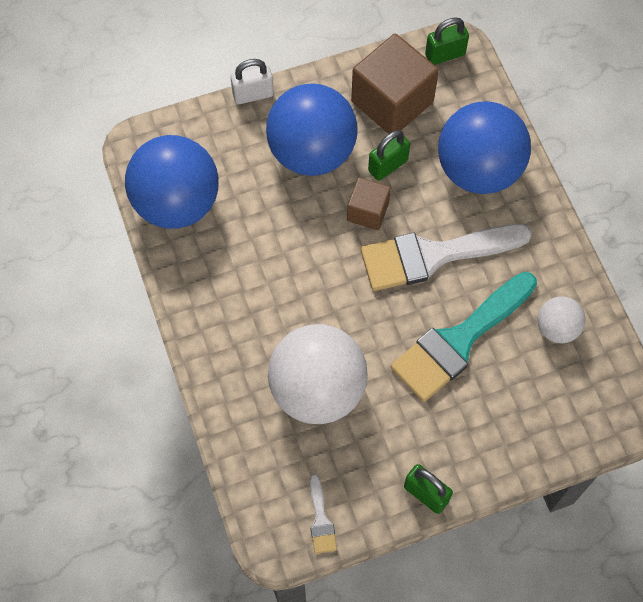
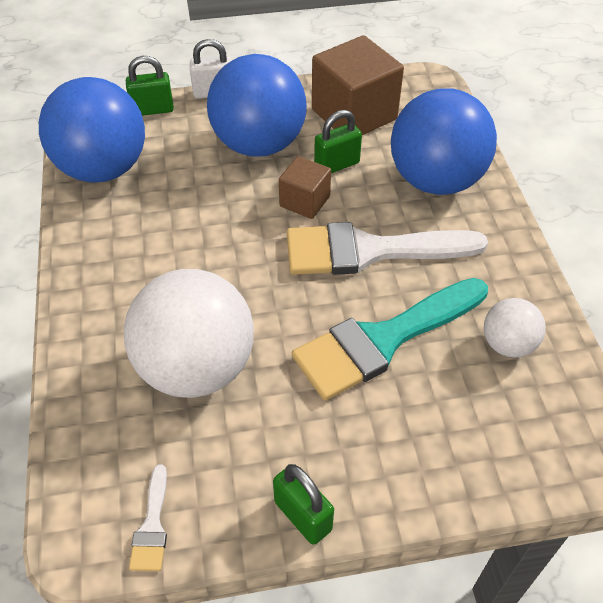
camera: 10 degrees right, 15 degrees down
green padlock [425,17,469,65] -> green padlock moved to [126,56,174,116]

